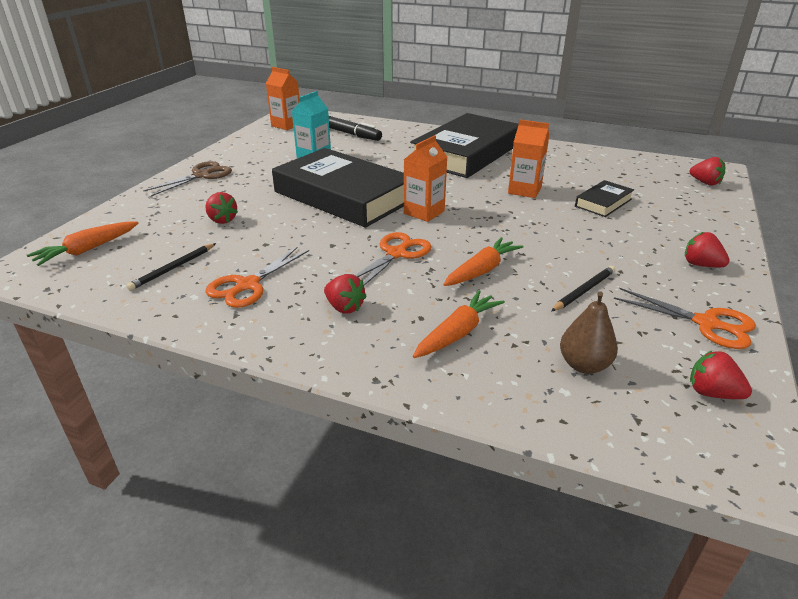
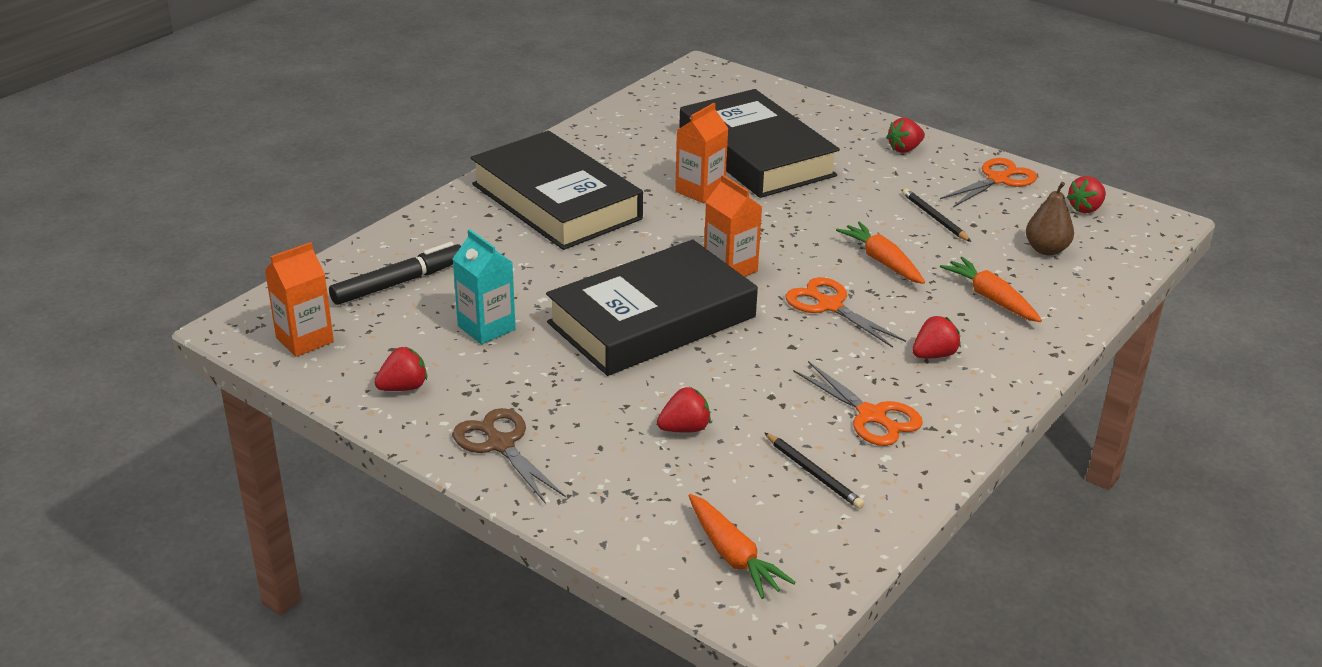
camera: 75 degrees left, 0 degrees up
black book [575,180,634,217] -> black book [679,89,840,198], size x2.29
red strawberry [690,157,725,186] -> red strawberry moved to [374,347,427,391]

